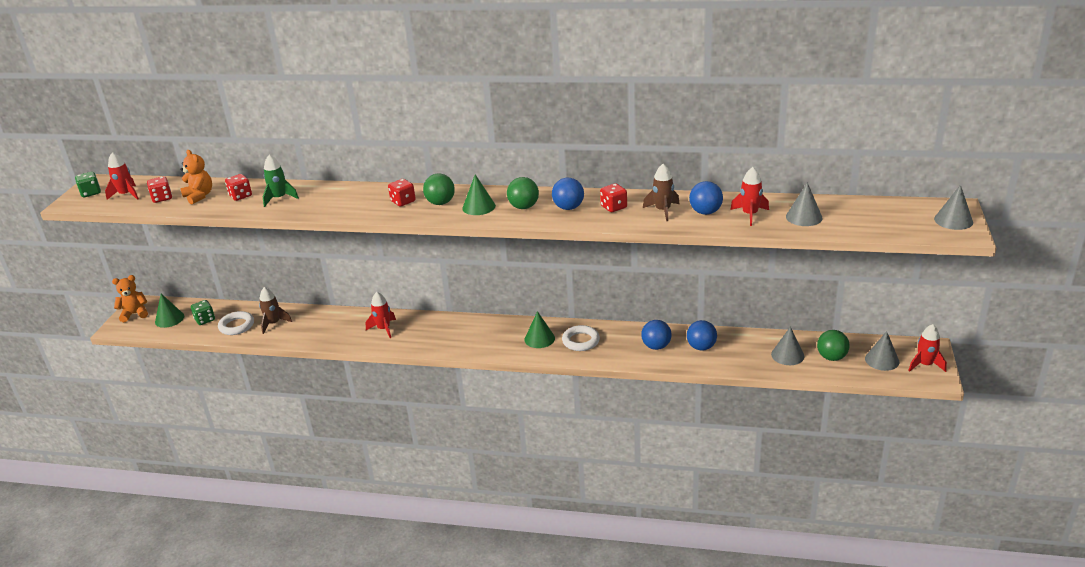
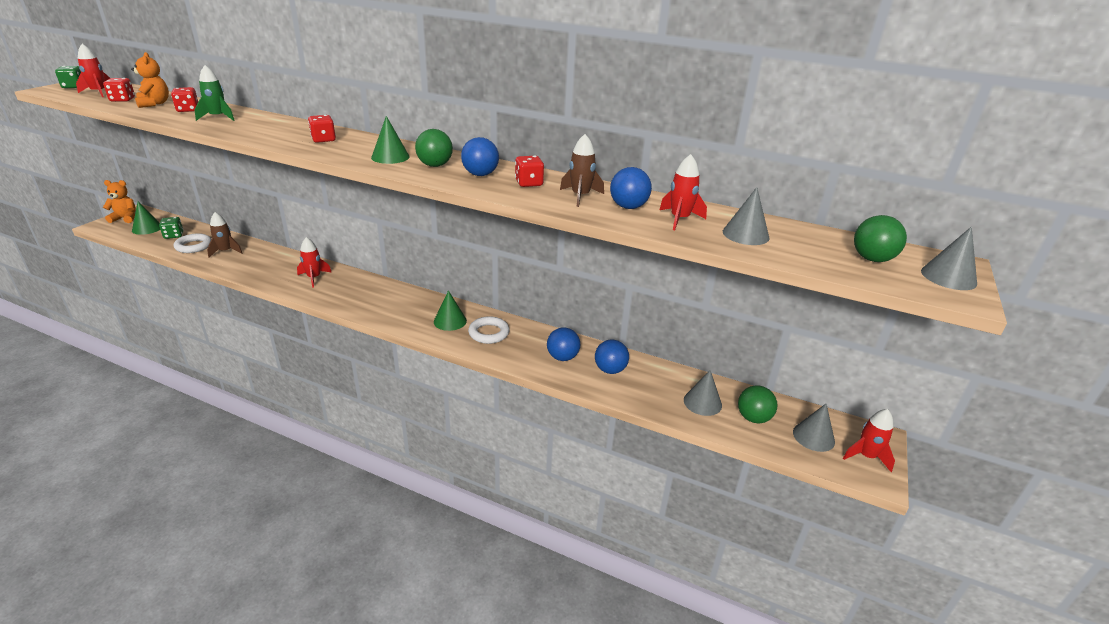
camera: 10 degrees right, 0 degrees up
green ball [423,174,455,205] -> green ball moved to [854,215,907,262]

